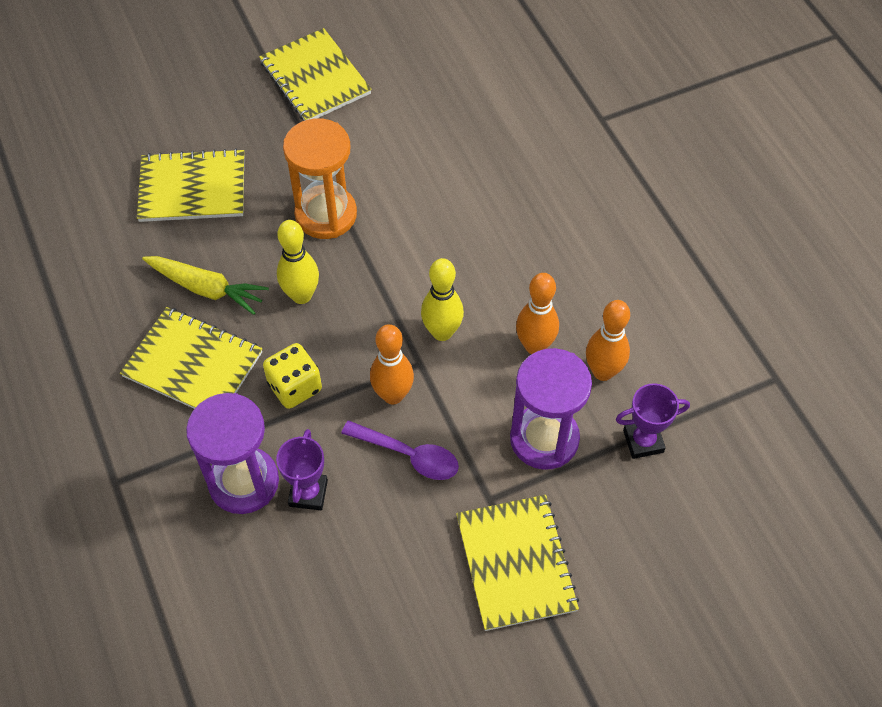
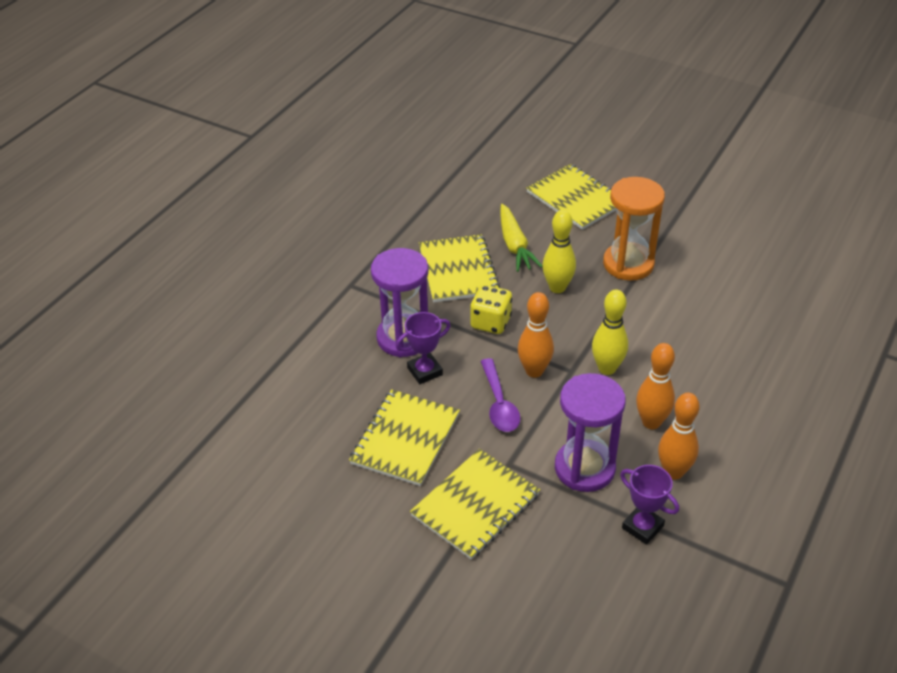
camera: 55 degrees right, 15 degrees down
yellow notebook [259,28,372,121] -> yellow notebook moved to [349,389,460,486]

